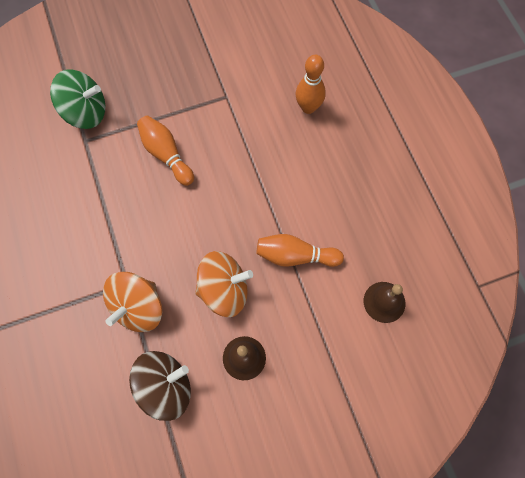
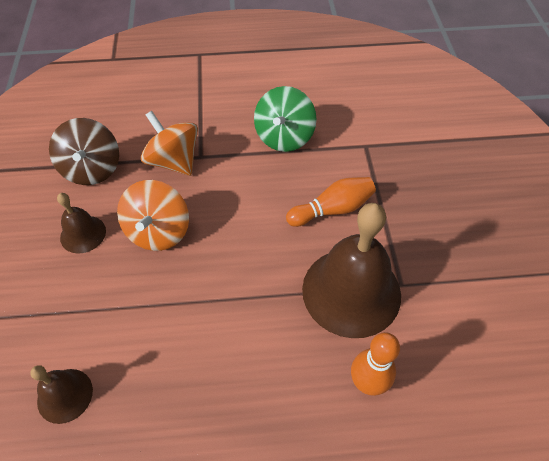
camera: 105 degrees right, 15 degrees down
green spinning top [50,70,105,129] -> green spinning top moved to [254,86,317,152]
orange bowling pin [256,234,344,267] -> none
none -> brown bell [302,203,401,338]

